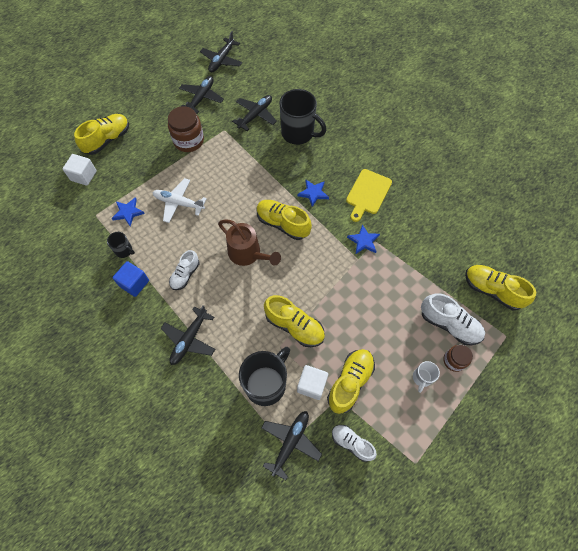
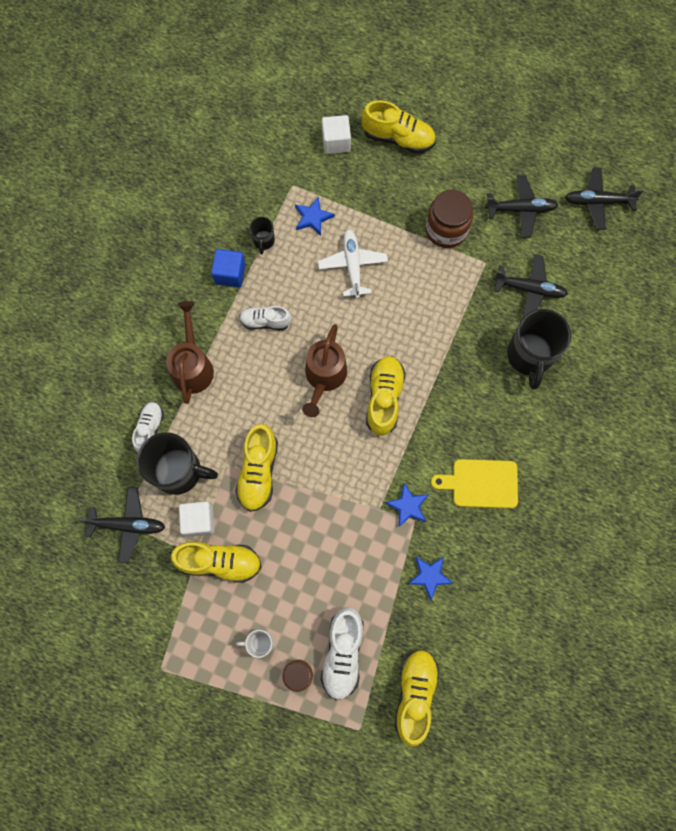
camera: 65 degrees right, 10 degrees up
black plane [161,305,215,365] -> brown watering can [166,301,214,404]
blue star [298,179,329,207] -> blue star moved to [408,556,454,601]
white shoe [332,425,377,462] -> white shoe moved to [132,402,164,452]

